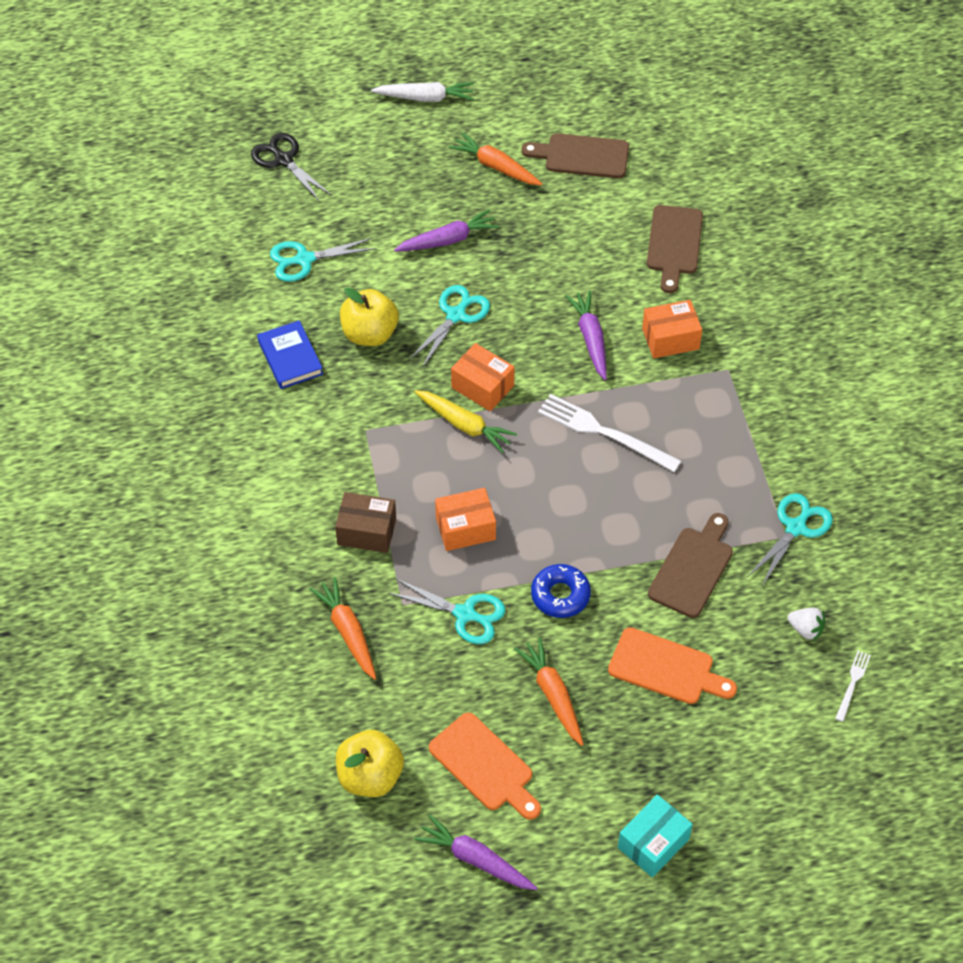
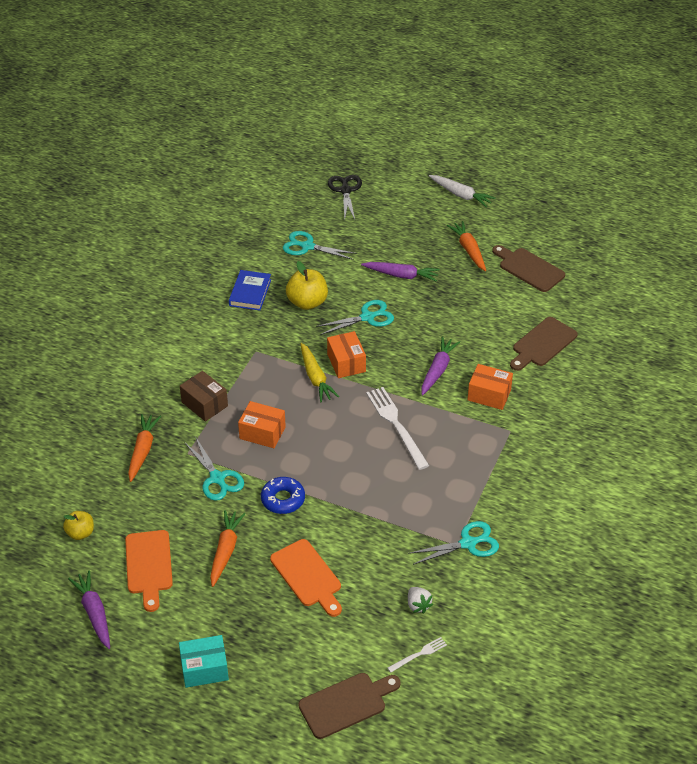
camera: 35 degrees right, 10 degrees down
yellow apple [336,730,404,797] -> yellow apple [63,511,94,540], size x0.62
brown cutting board [648,513,733,618] -> brown cutting board moved to [298,673,401,739]

